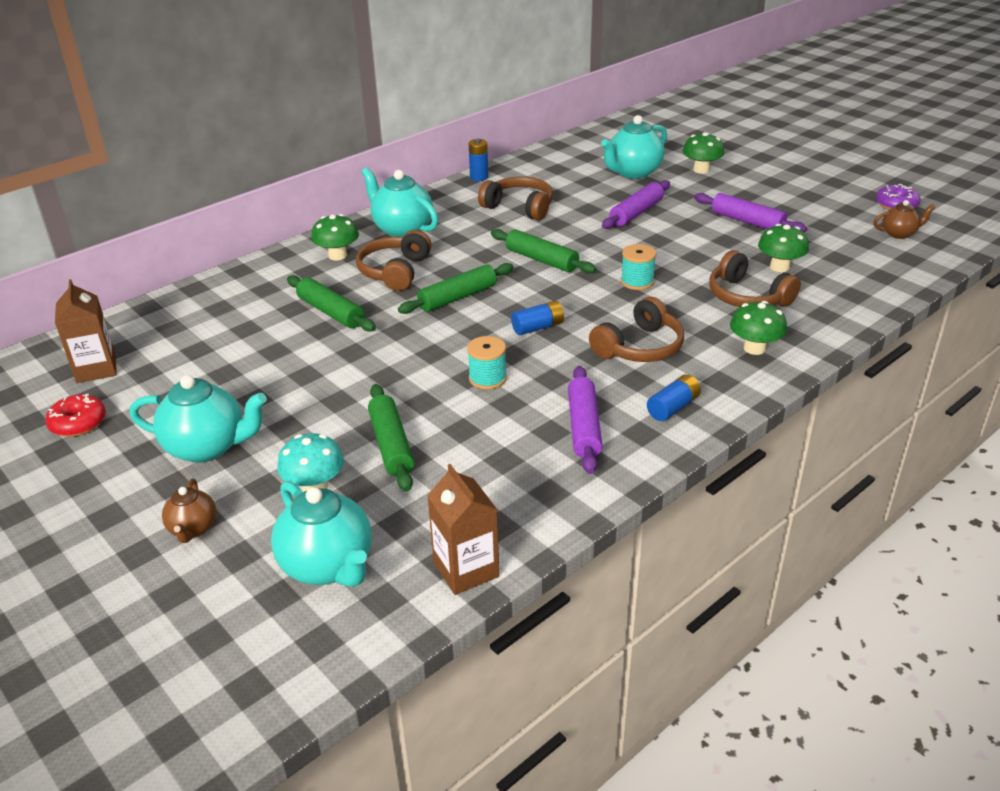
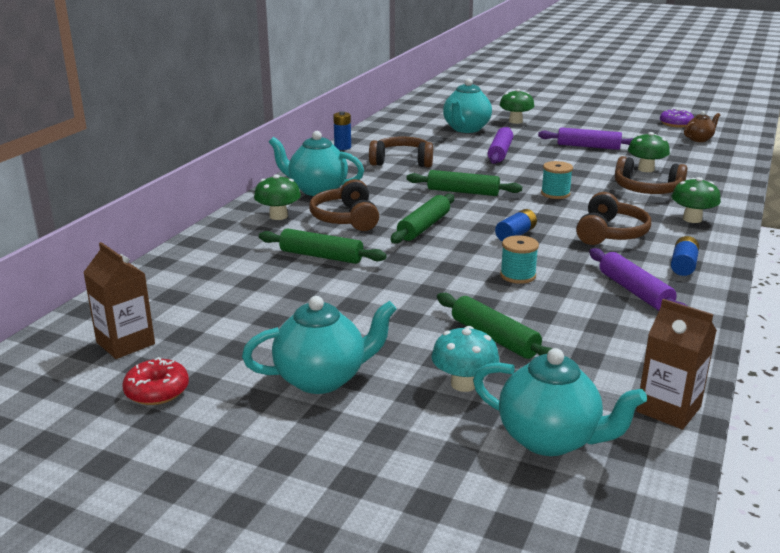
camera: 25 degrees left, 10 degrees down
brown teapot [162,478,216,543] -> none

